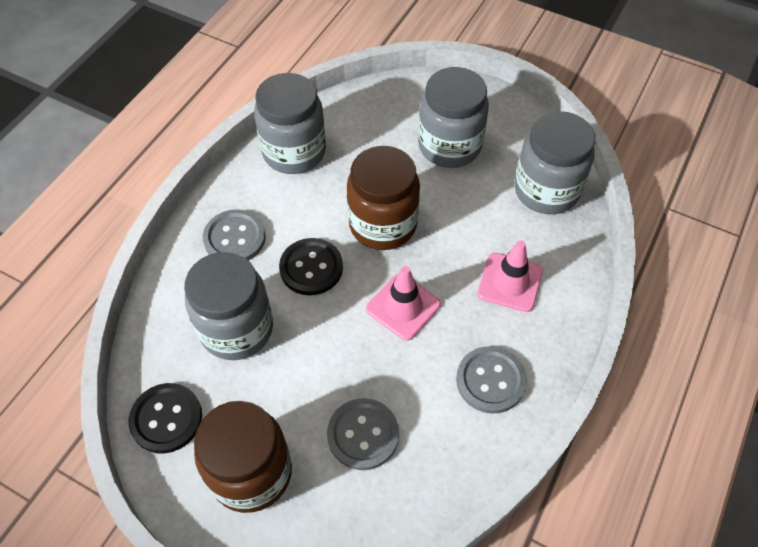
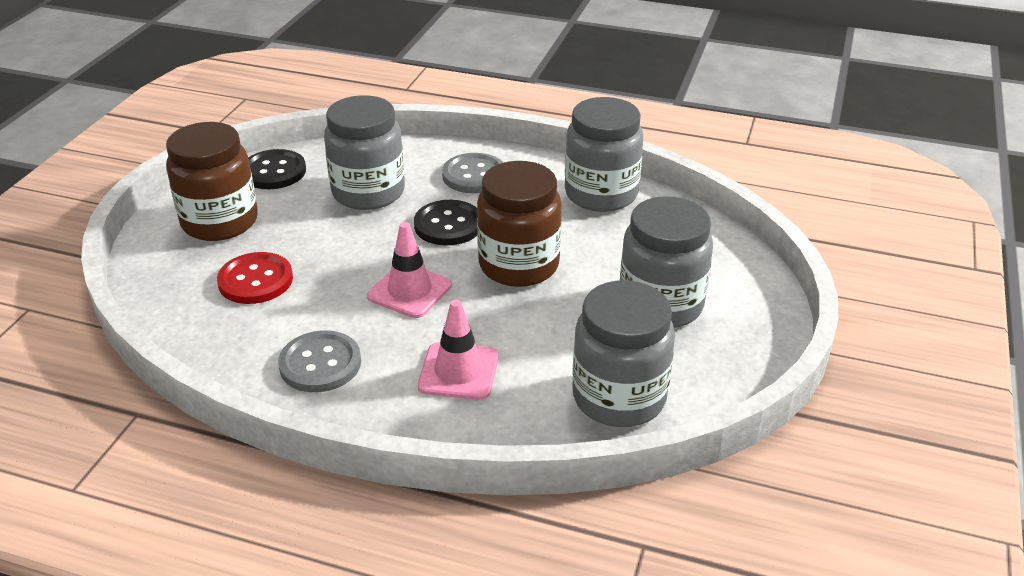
camera: 80 degrees right, 20 degrees down
grey button [327,398,399,470] -> red button [217,252,293,304]

